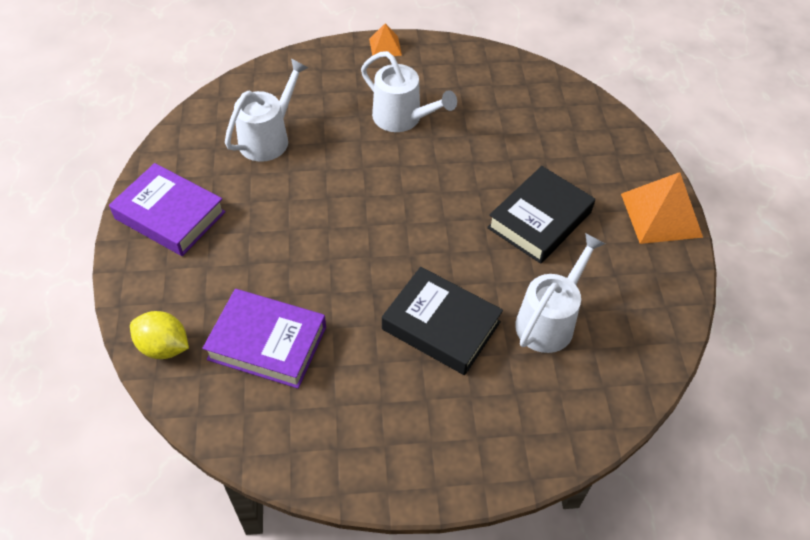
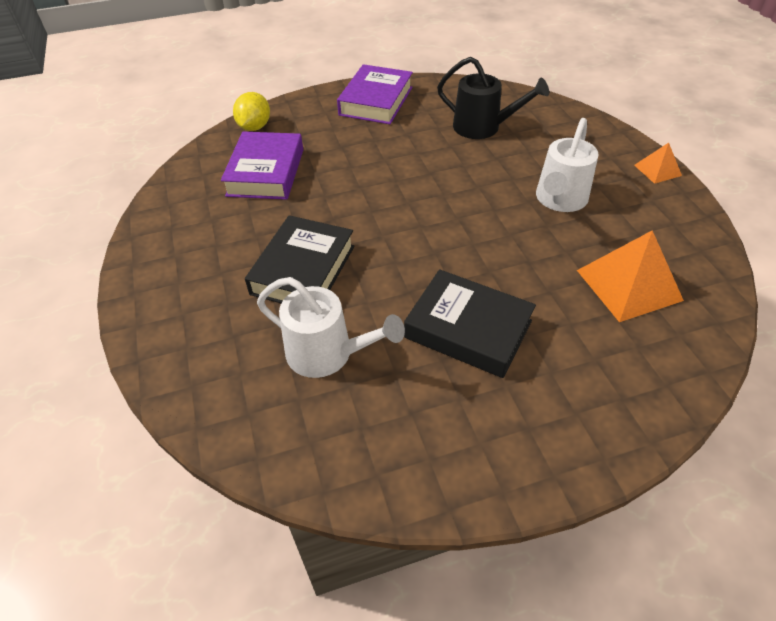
camera: 80 degrees right, 5 degrees down
white watering can [225,59,308,162] -> black watering can [437,57,549,139]
orange pyramid [621,172,703,244] -> orange pyramid moved to [577,230,684,322]

